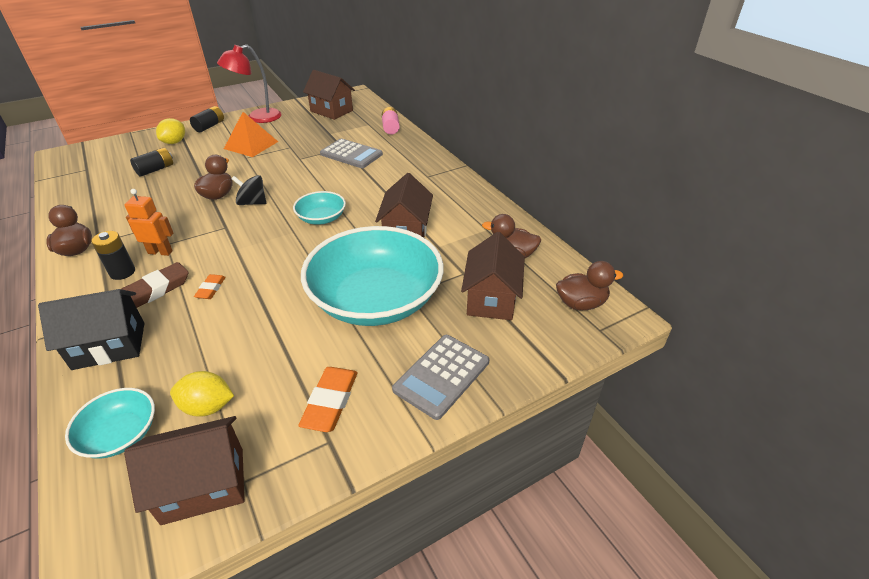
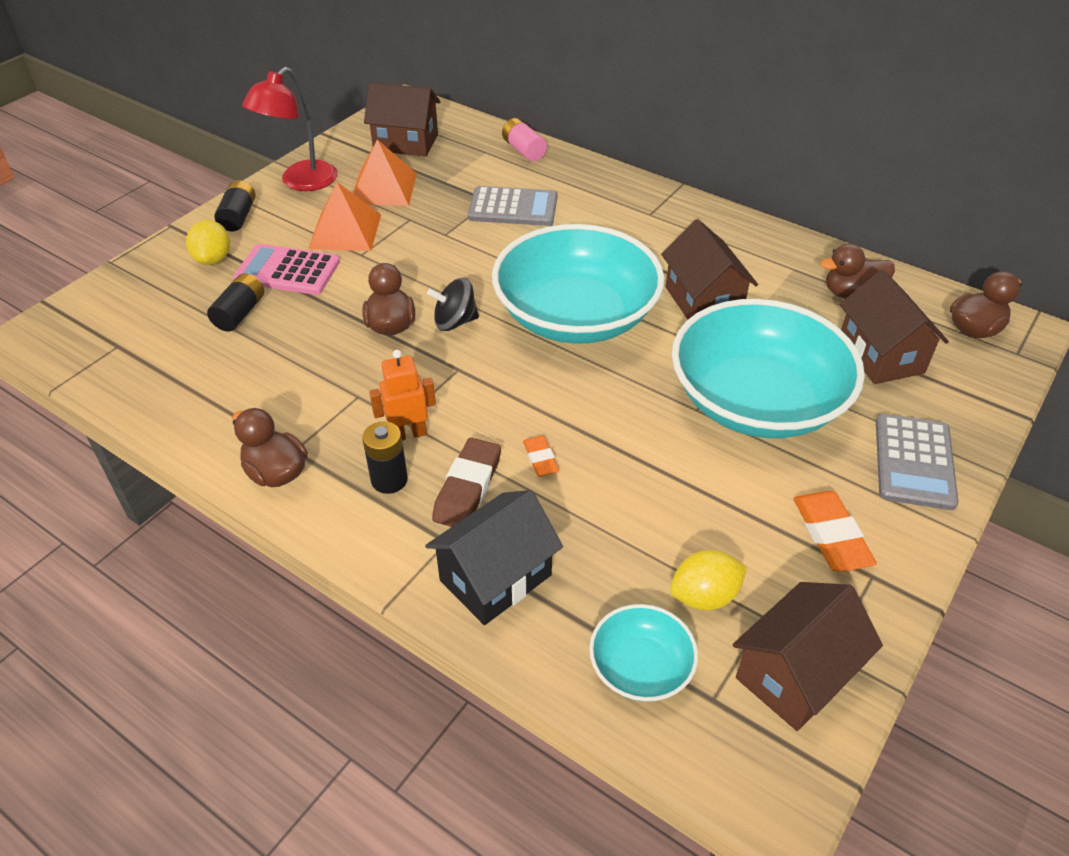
camera: 25 degrees left, 5 degrees up
turquoise bowl [293,191,346,225] -> turquoise bowl [492,224,665,344], size x2.19
none -> pink calculator [233,244,340,295]
none -> orange pyramid [353,140,417,206]

